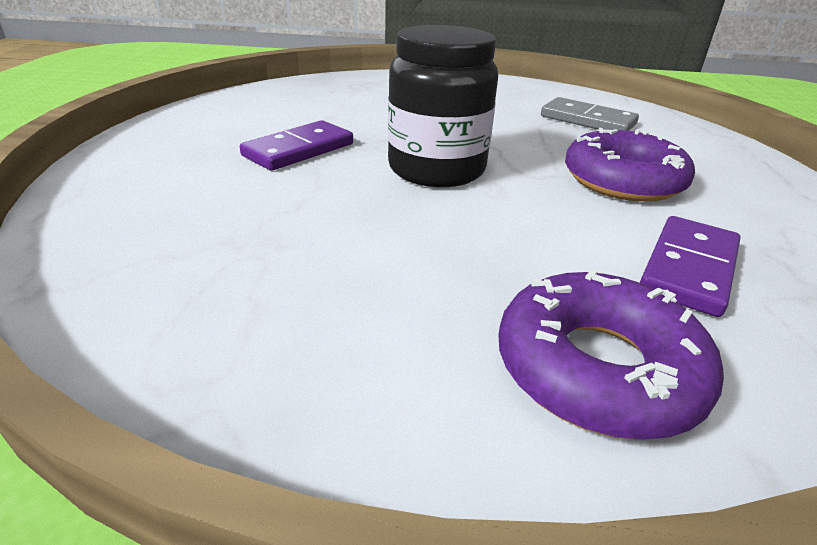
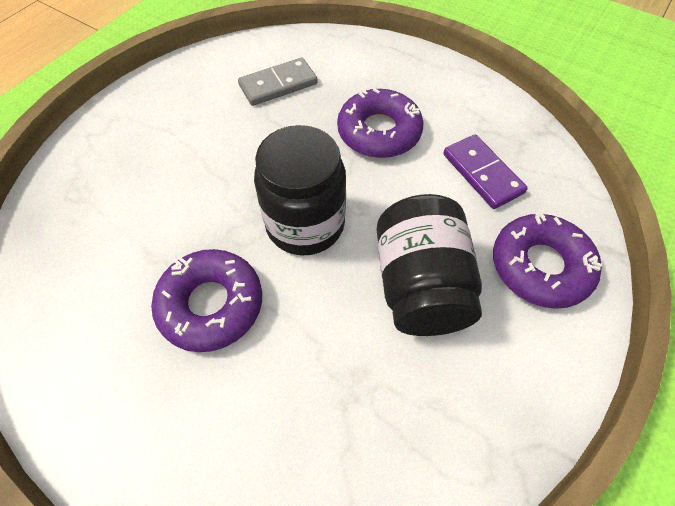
camera: 60 degrees left, 25 degrees up
purple domino [240,120,353,171] -> purple donut [151,249,262,352]
none -> black jar [377,194,482,336]

